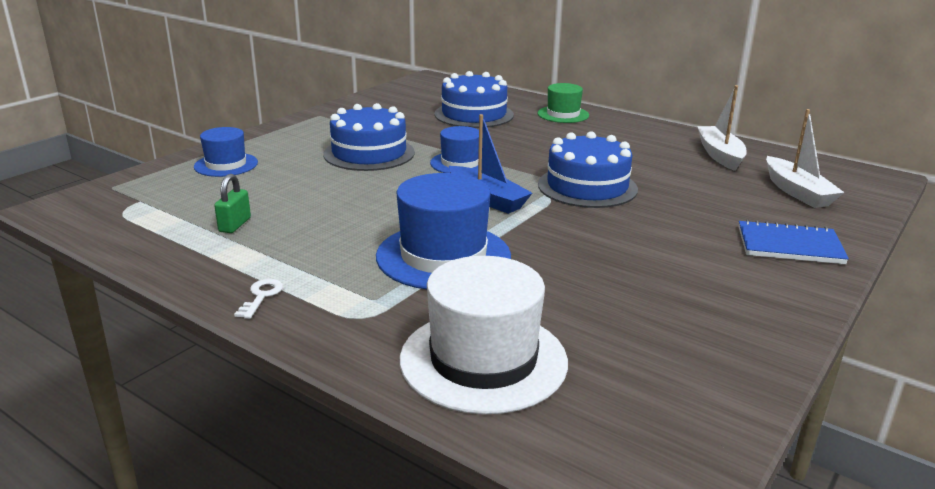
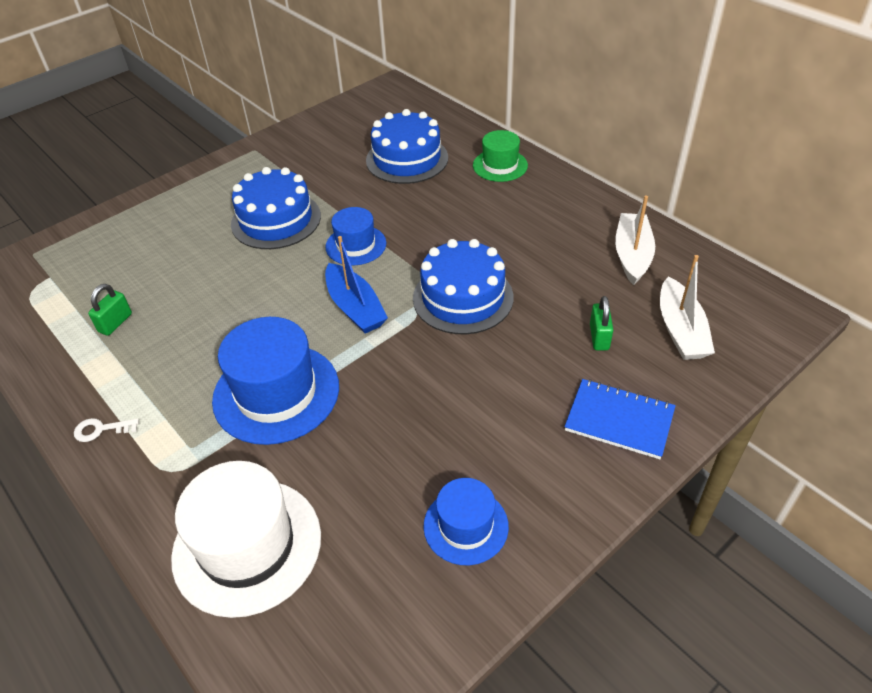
camera: 15 degrees right, 20 degrees up
blue hat [194,127,258,177] -> blue hat moved to [423,478,509,565]
white key [234,279,283,319] -> white key turned 120 degrees counterclockwise [74,418,139,442]
none -> green padlock [590,296,613,350]

